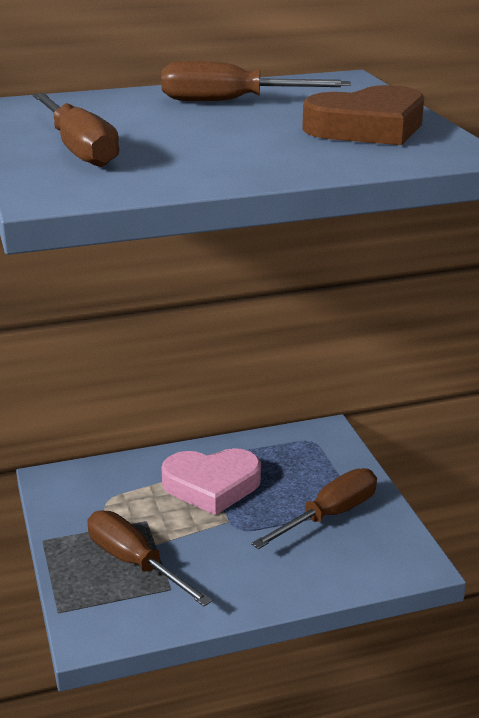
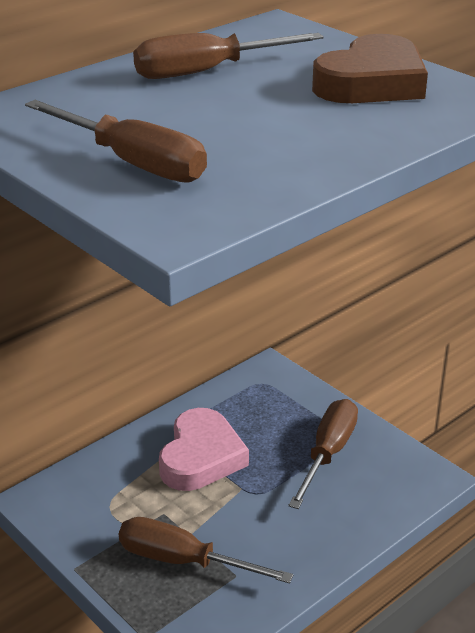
camera: 25 degrees left, 5 degrees up
pink heart [161,448,261,515] -> pink heart turned 45 degrees counterclockwise [159,408,249,491]

